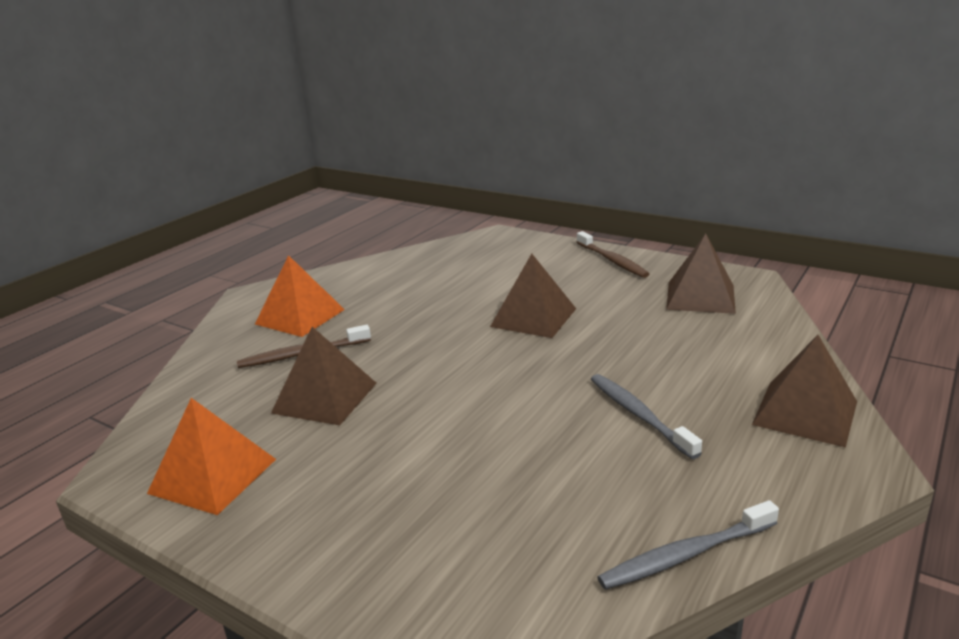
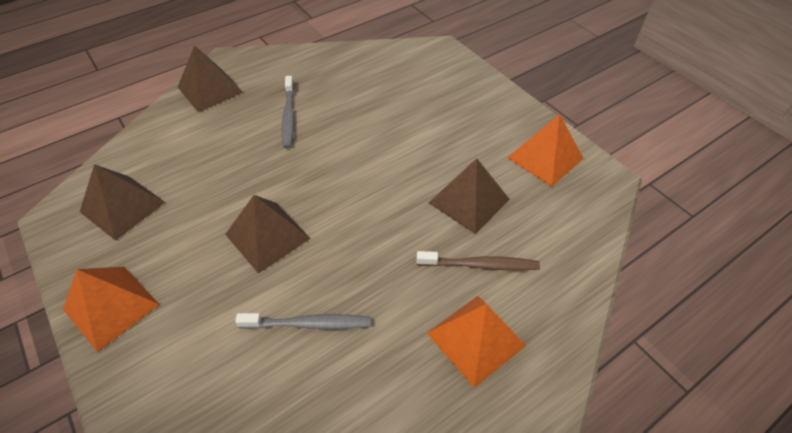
camera: 160 degrees left, 25 degrees up
brown toothbrush [577,231,649,278] -> orange pyramid [63,267,160,352]
grey toothbrush [598,500,779,590] -> grey toothbrush moved to [235,313,371,329]

